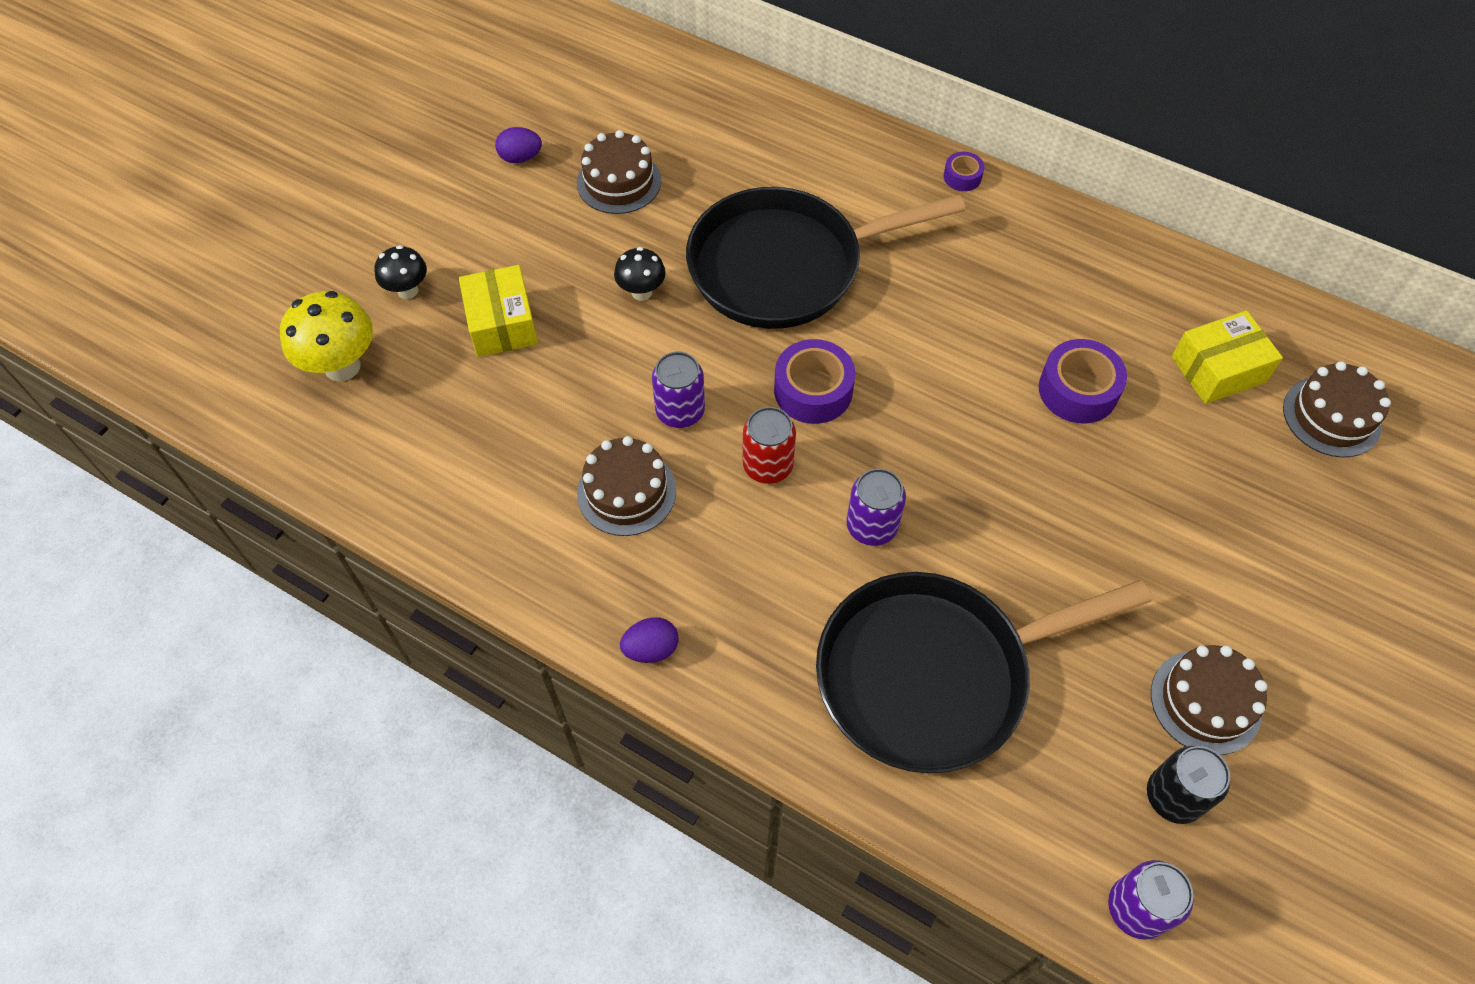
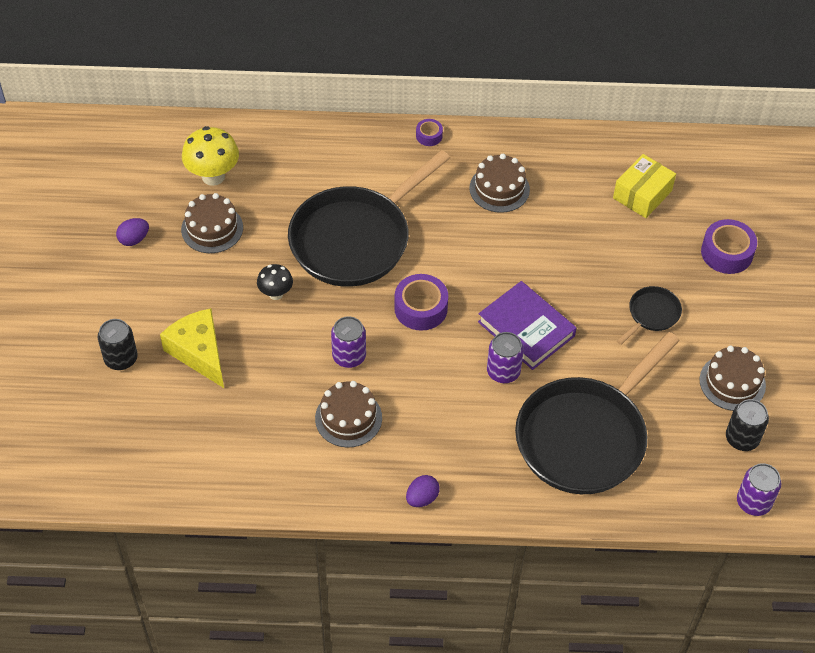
camera: 30 degrees left, 5 degrees down
yellow mushroom [280,291,373,382] -> yellow mushroom moved to [182,126,239,186]
black mushroom [375,245,427,299] -> black can [98,319,138,370]
yellow box [459,265,538,357] -> yellow cheese [160,308,224,388]
red can [743,407,796,484] -> none
purple tape [1039,339,1127,424] -> purple tape moved to [701,219,757,274]
brown cake [1283,361,1391,457] -> brown cake moved to [469,154,530,213]
none -> purple book [478,281,576,370]
none -> black pan [617,286,682,345]

